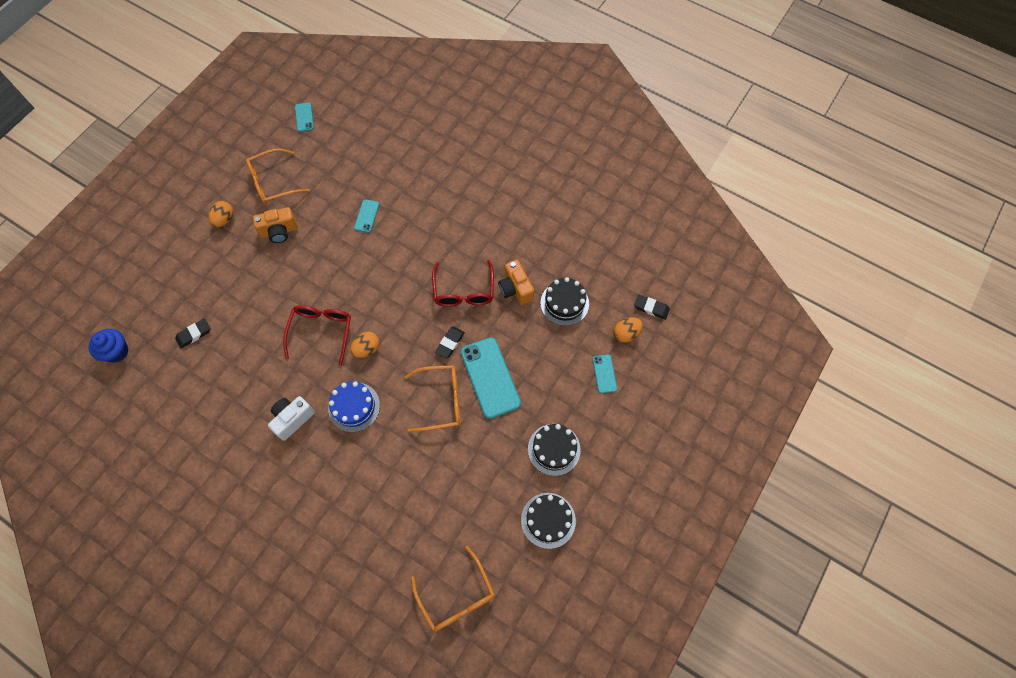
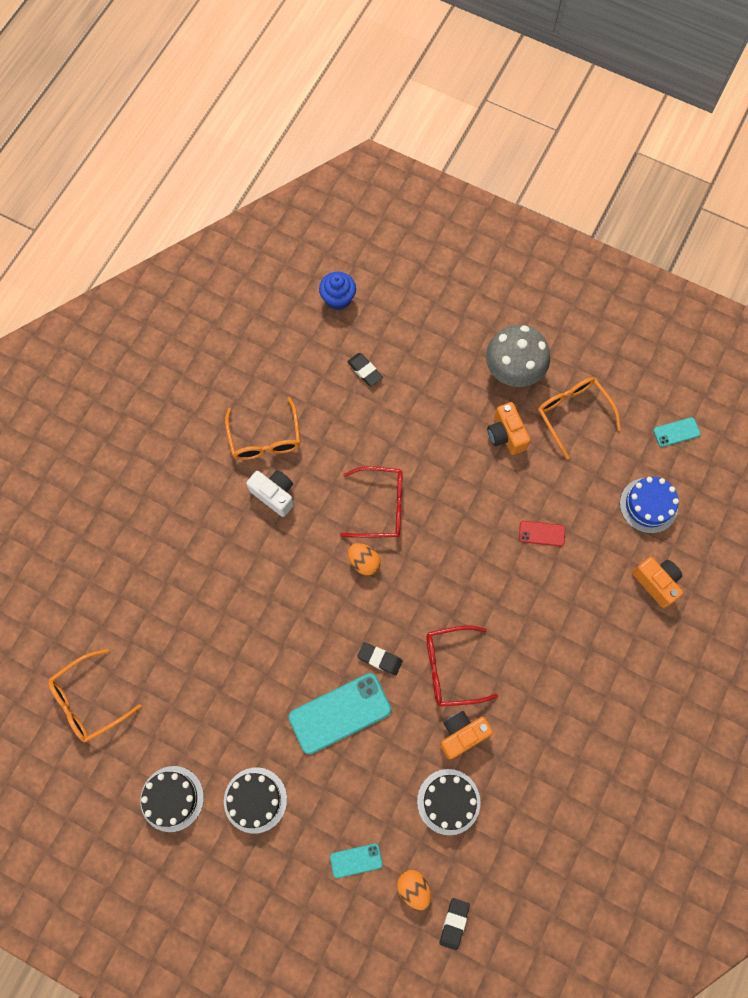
camera: 85 degrees right, 5 degrees up
orange egg [208,201,233,227] -> grey mushroom [486,325,550,387]
blue cake [328,381,380,432] -> blue cake moved to [620,477,679,533]
turquoise phone [354,199,379,233] -> red phone [519,521,565,546]
orange glasses [405,365,460,433] -> orange glasses moved to [225,397,301,460]
none -> orange camera [632,557,683,608]

